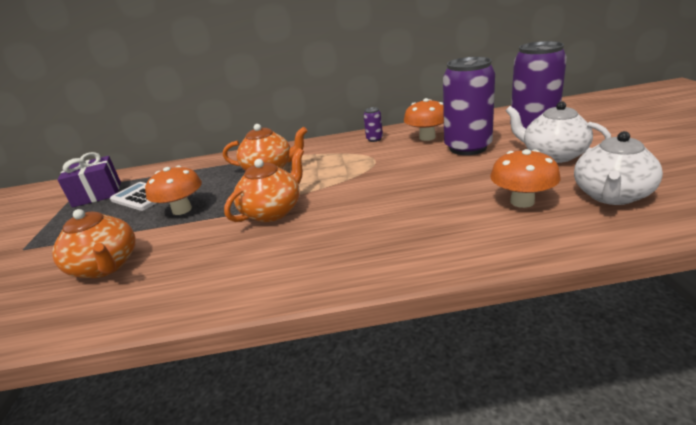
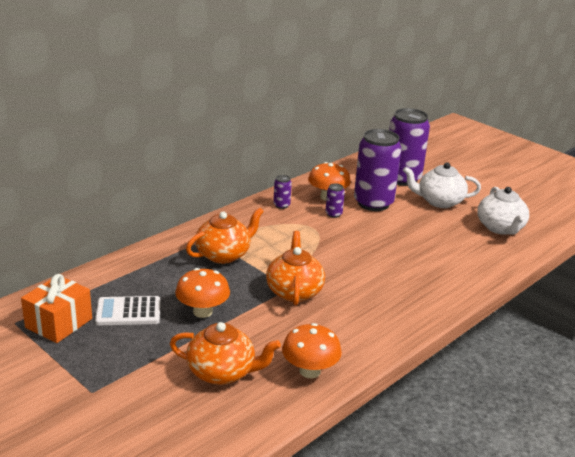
camera: 45 degrees left, 0 degrees up
purple gift [57,152,121,207] -> orange gift [21,274,92,343]
orange mushroom [490,149,560,208] -> orange mushroom moved to [282,323,342,378]
none -> purple can [326,183,345,218]

